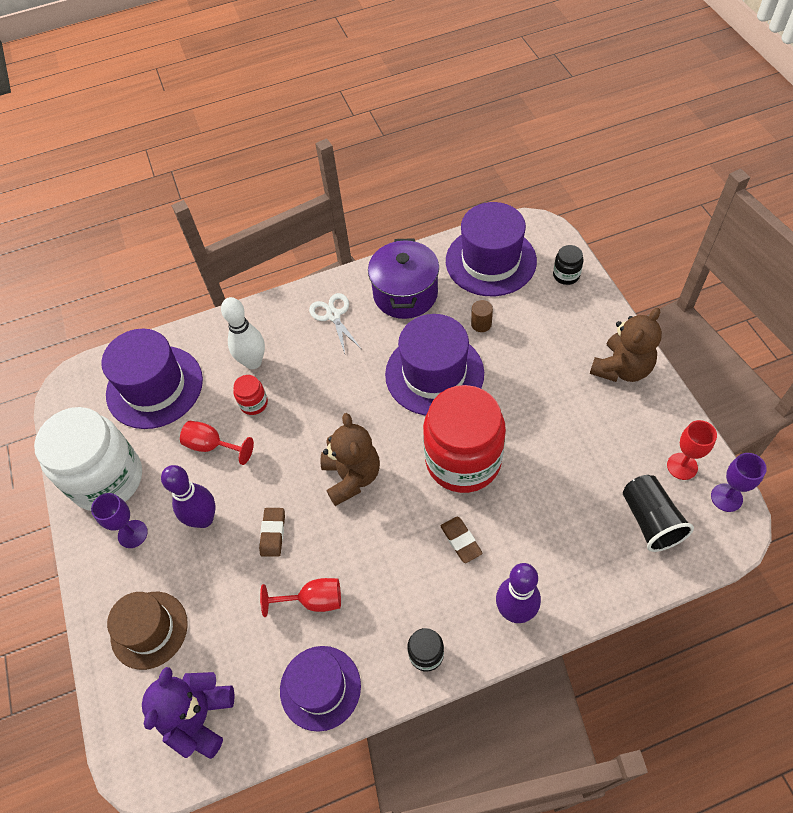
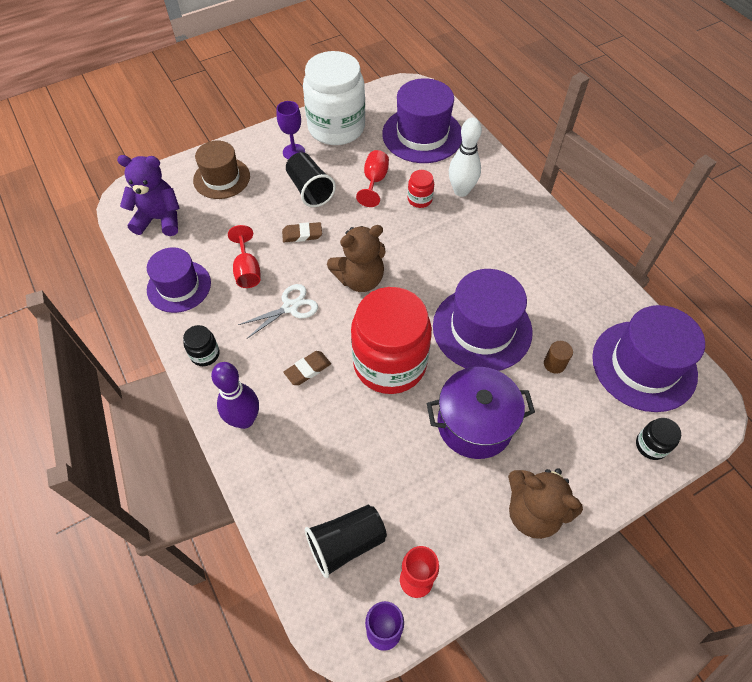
camera: 75 degrees right, 0 degrees up
purple bowling pin [161,465,215,528] -> black cup [286,152,336,207]
white scissors [309,293,361,354] -> white scissors moved to [238,284,318,338]
purple pot [368,238,439,319] -> purple pot moved to [427,367,535,459]

